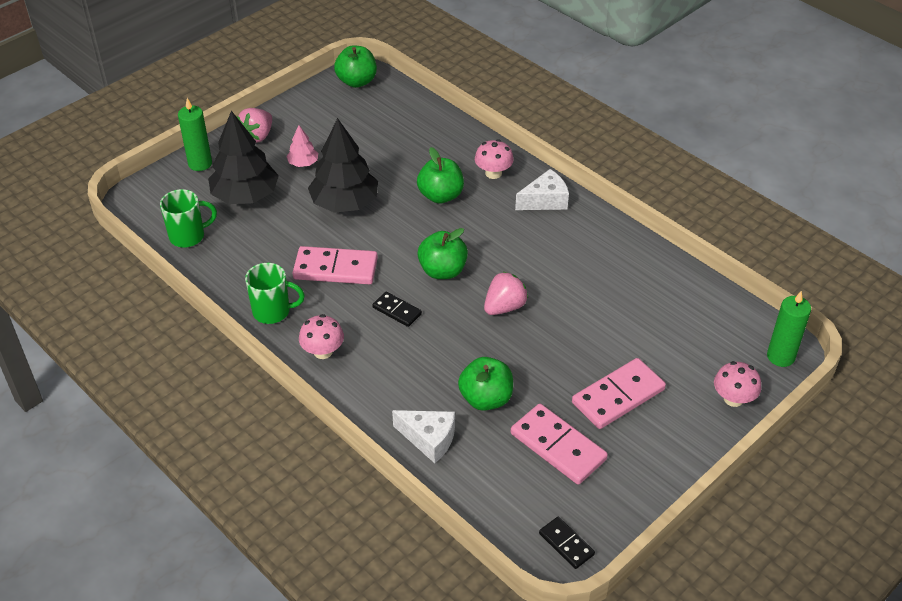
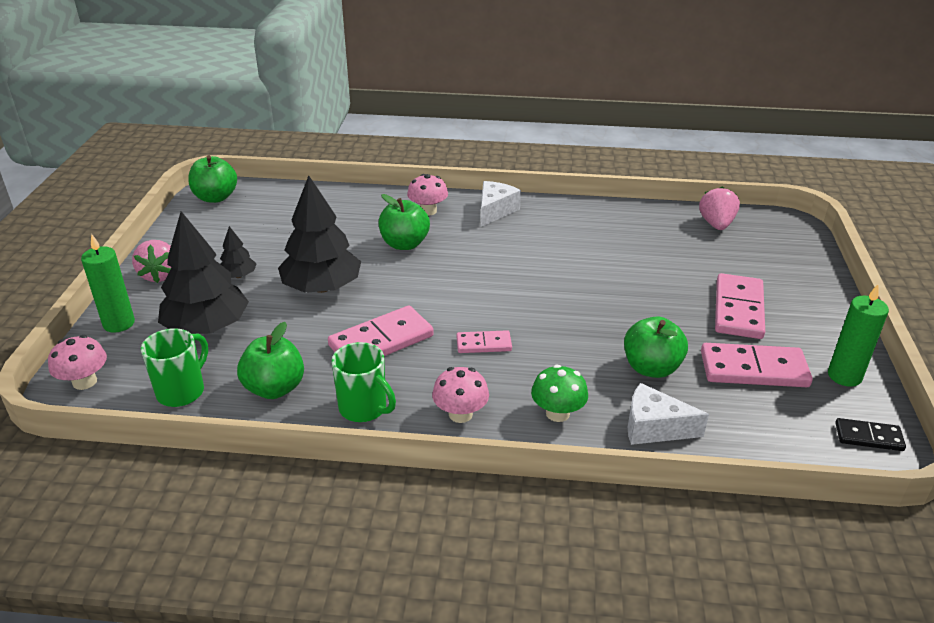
camera: 40 degrees left, 10 degrees down
green mug [245,263,305,324] -> green mug turned 75 degrees clockwise [332,342,396,422]
pink tree [286,125,318,167] -> black tree [220,226,257,278]
black domino [372,292,422,327] -> pink domino [456,330,512,353]
white cheese [392,410,455,463] -> white cheese turned 150 degrees counterclockwise [628,383,709,445]
green apple [418,228,468,279] -> green apple moved to [237,322,304,399]
pink strawberry [484,271,528,315] -> pink strawberry moved to [699,186,740,230]
pink mushroom [714,361,761,407] -> pink mushroom moved to [48,335,107,390]
green candle [767,291,811,367] -> green candle moved to [828,284,889,387]
none -> green mushroom [531,364,588,422]

